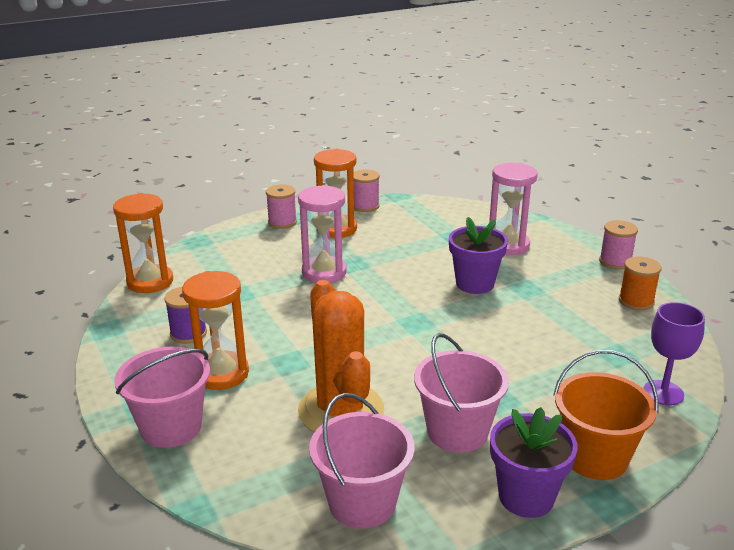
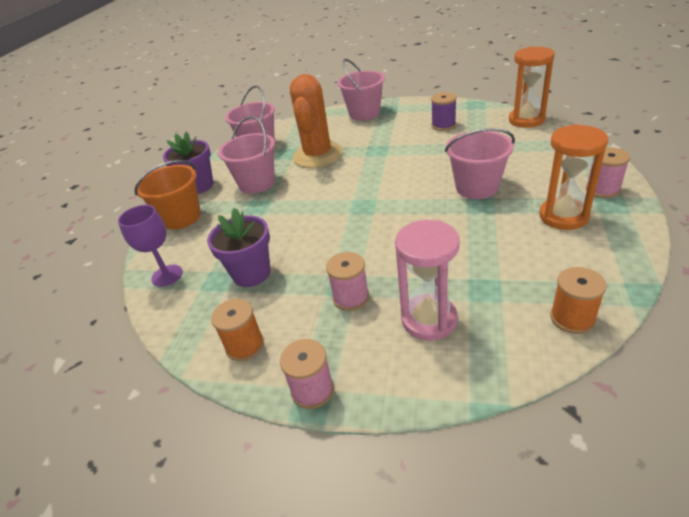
camera: 135 degrees right, 10 degrees up
orange hourglass [182,271,249,390] -> none
pink hourglass [298,185,347,283] -> pink bucket [445,128,515,199]
orange cactus [298,280,384,432] -> orange cactus turned 75 degrees clockwise [290,74,343,168]
pink spool [354,170,380,212] -> pink spool moved to [326,252,369,311]
purple flower pot [449,217,508,294] -> purple flower pot moved to [207,208,271,287]
none -> orange spool [550,267,607,334]

